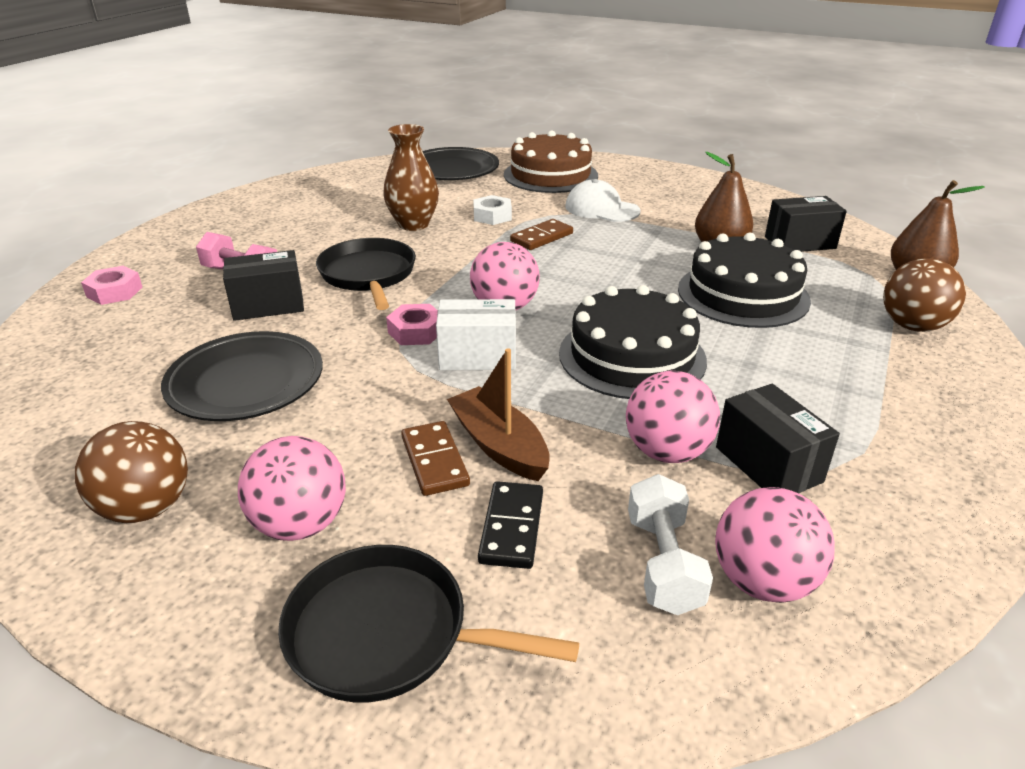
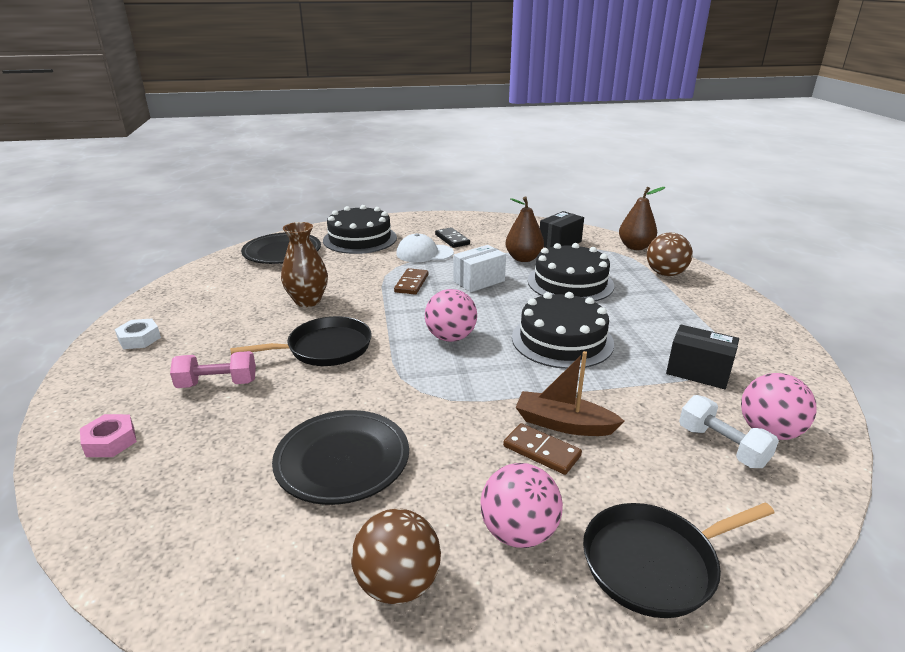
camera: 35 degrees left, 5 degrees down
black box [223,250,304,321] -> none
black pan [316,238,416,310] -> black pan turned 120 degrees clockwise [230,316,372,366]
pink nut [386,304,438,345] -> none
white box [436,299,516,370] -> white box moved to [453,245,506,292]
white nut [473,195,512,225] -> white nut moved to [115,319,161,349]
black domino [478,481,543,569] -> black domino moved to [435,227,470,248]
brown cake [504,130,598,193] -> black cake [323,205,397,254]
pink ball [626,371,720,463] -> none

